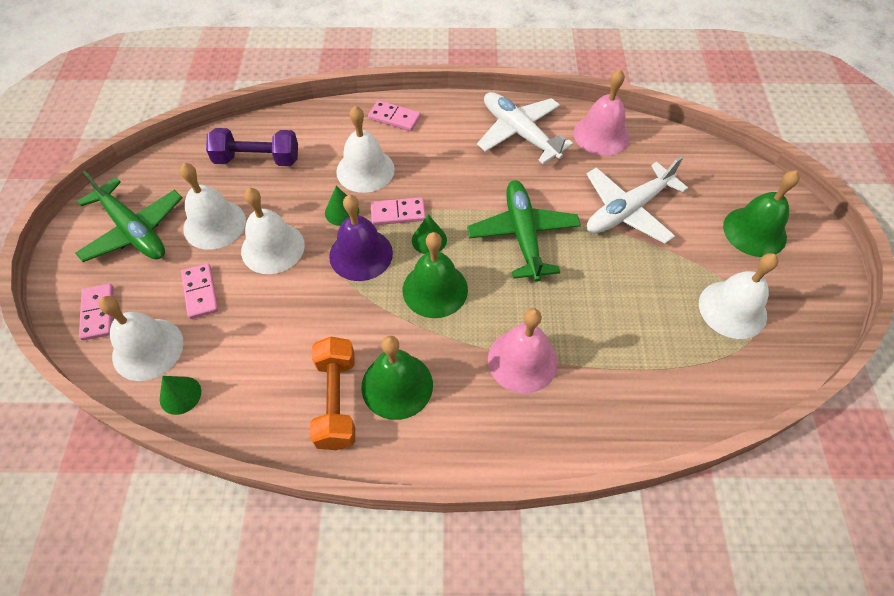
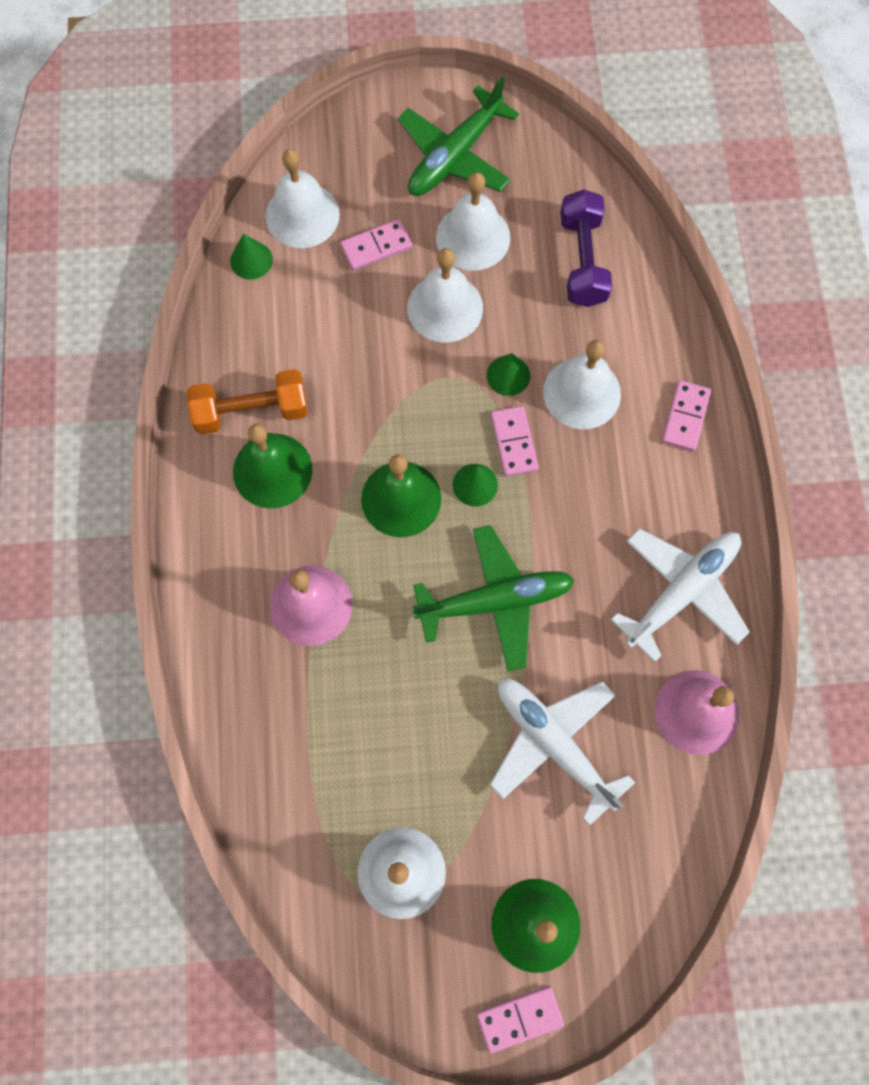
camera: 85 degrees right, 15 degrees up
pink domino [79,283,114,341] -> pink domino moved to [477,986,564,1054]
purple bell [329,195,393,281] -> none

